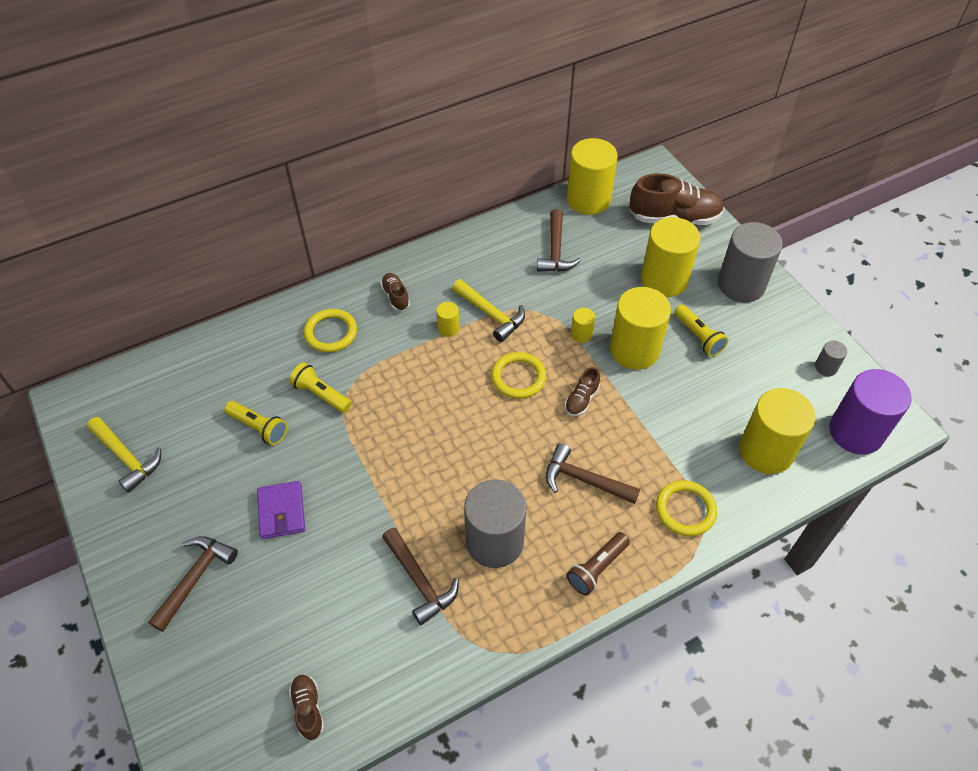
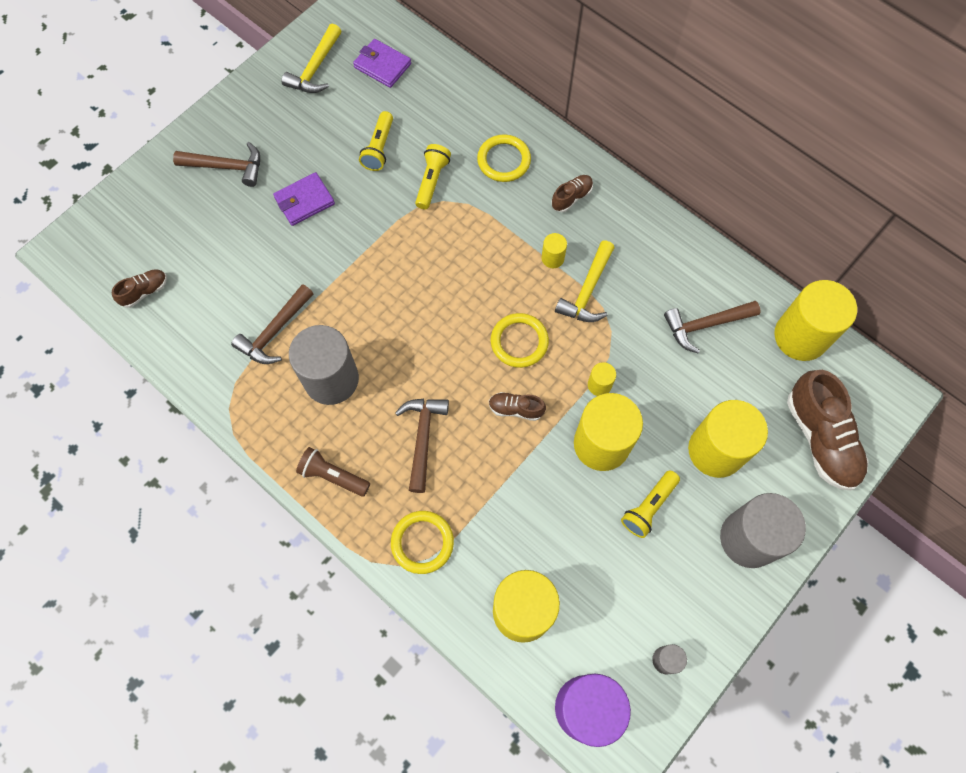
camera: 70 degrees right, 15 degrees up
none -> purple wallet [353,39,411,88]

